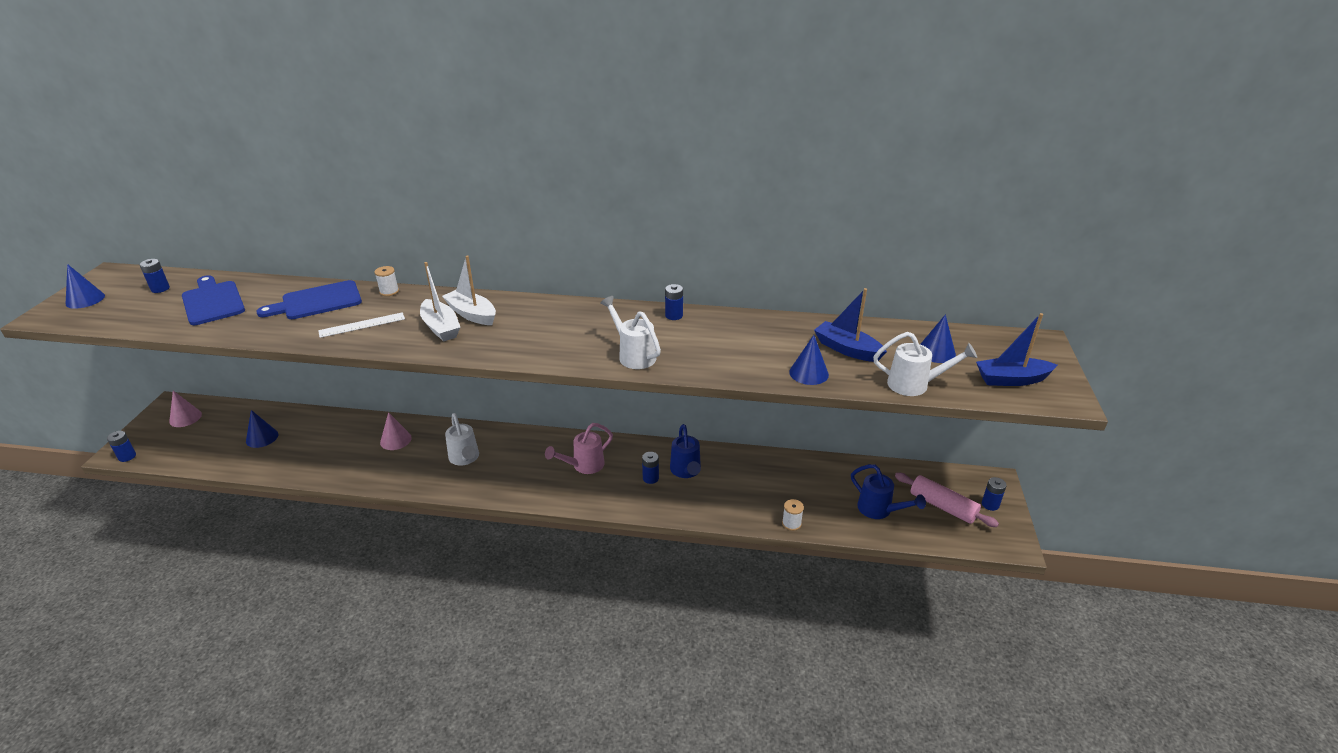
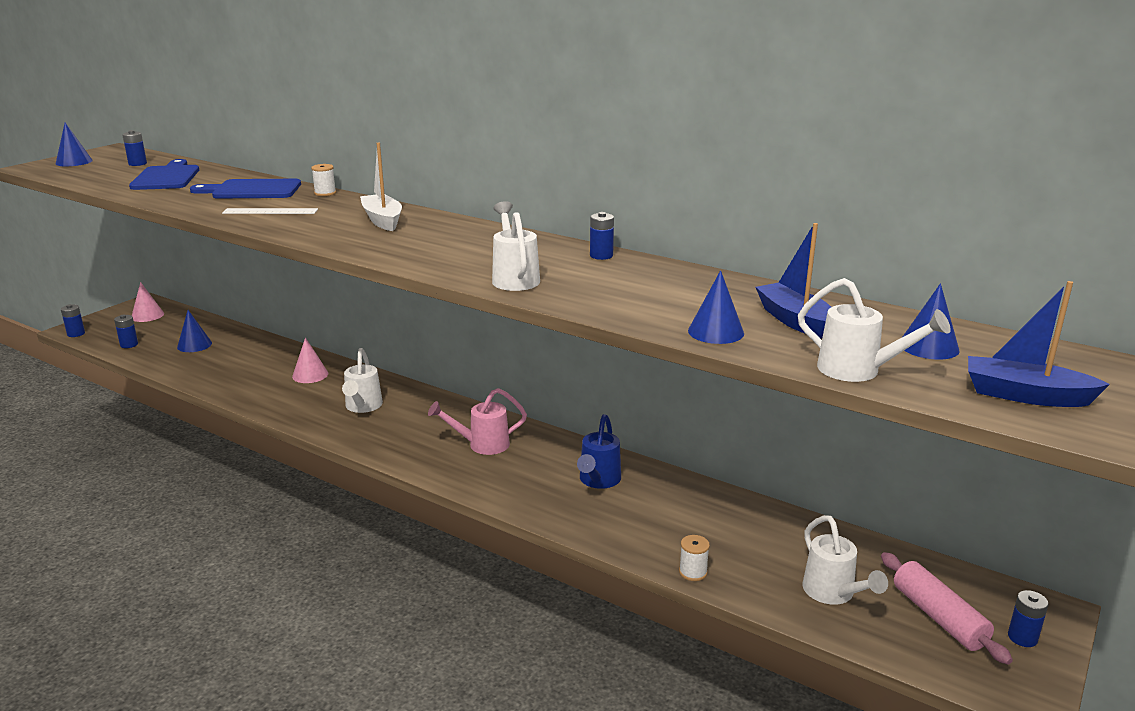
camera: 25 degrees right, 10 degrees down
white boat [420,262,460,341] -> none
blue battery [642,452,659,484] -> blue battery moved to [114,315,138,348]
blue watering can [851,464,926,519] -> white watering can [803,515,888,605]

